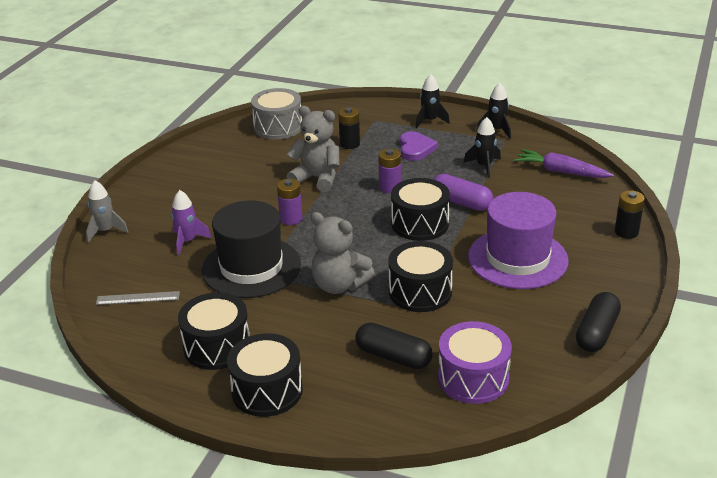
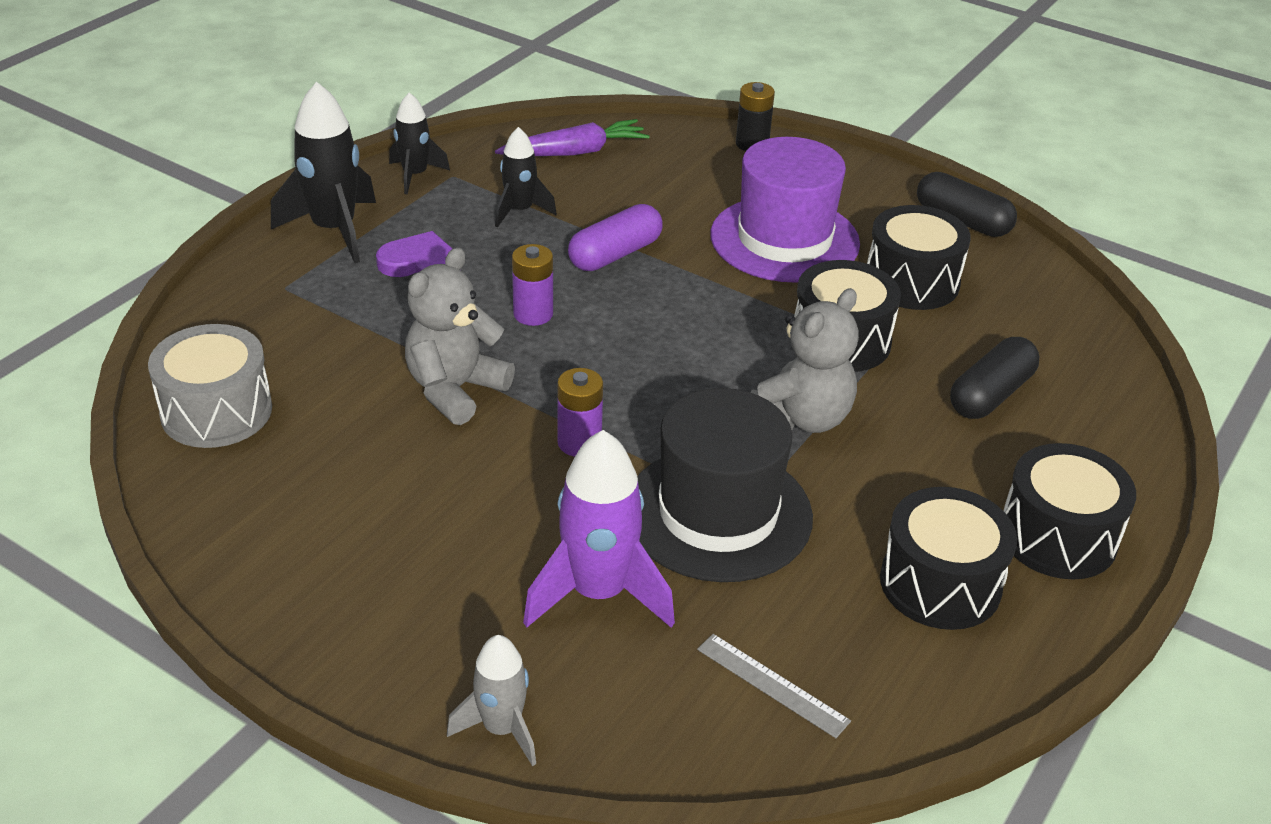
camera: 80 degrees left, 5 degrees up
grey ruler [96,291,180,305] -> grey ruler turned 60 degrees counterclockwise [697,634,851,738]
purple rocket [171,190,212,255] -> purple rocket [523,430,675,628], size x1.68
black battery [338,107,360,149] -> none
black drum [391,178,450,241] -> black drum moved to [867,205,971,310]
black rocket [415,74,450,128] -> black rocket [271,82,376,263], size x1.68
purple drum [438,321,512,404] -> none
purple carrot [514,149,614,178] -> purple carrot turned 150 degrees counterclockwise [495,119,650,156]

